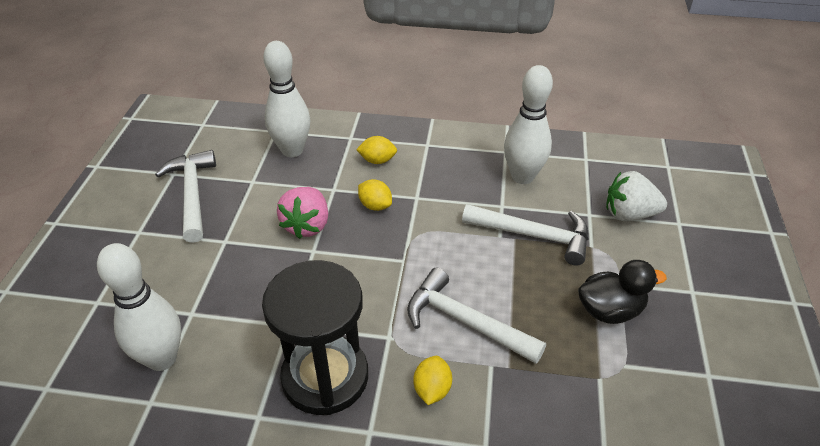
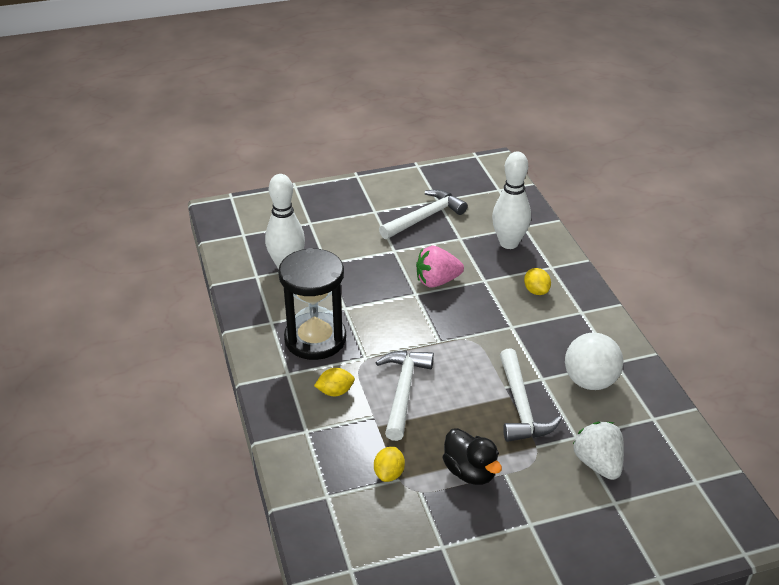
camera: 65 degrees right, 5 degrees down
yellow lemon [358,179,392,211] -> yellow lemon moved to [374,447,405,482]
white bowling pin [504,65,553,184] -> white ball [565,333,623,390]

